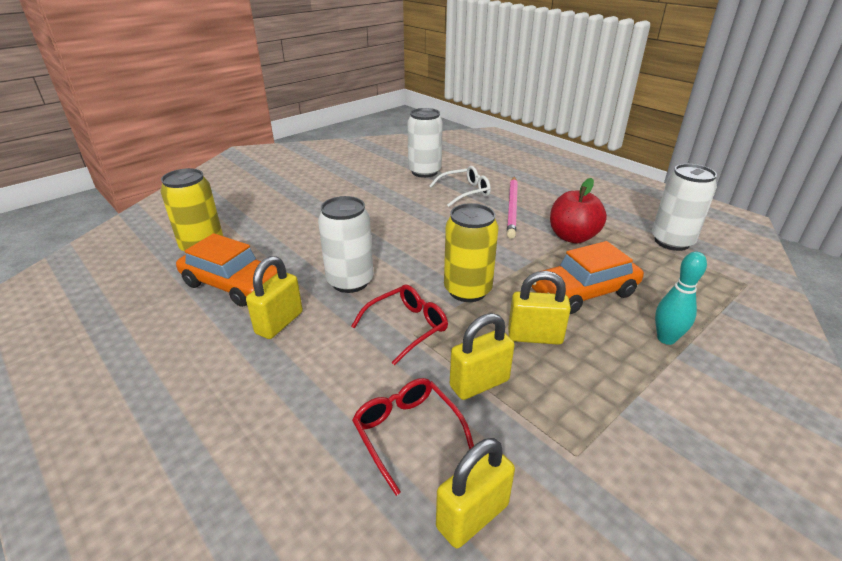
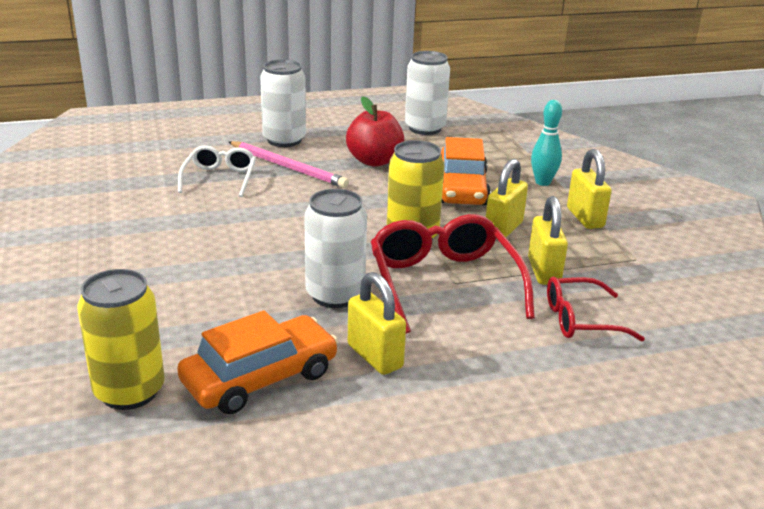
camera: 65 degrees left, 5 degrees down
red glasses [351,284,448,365] -> red glasses [371,214,535,334], size x1.68
white can [407,108,443,178] -> white can moved to [260,59,306,147]
yellow padlock [436,438,515,548] -> yellow padlock moved to [567,149,612,229]

